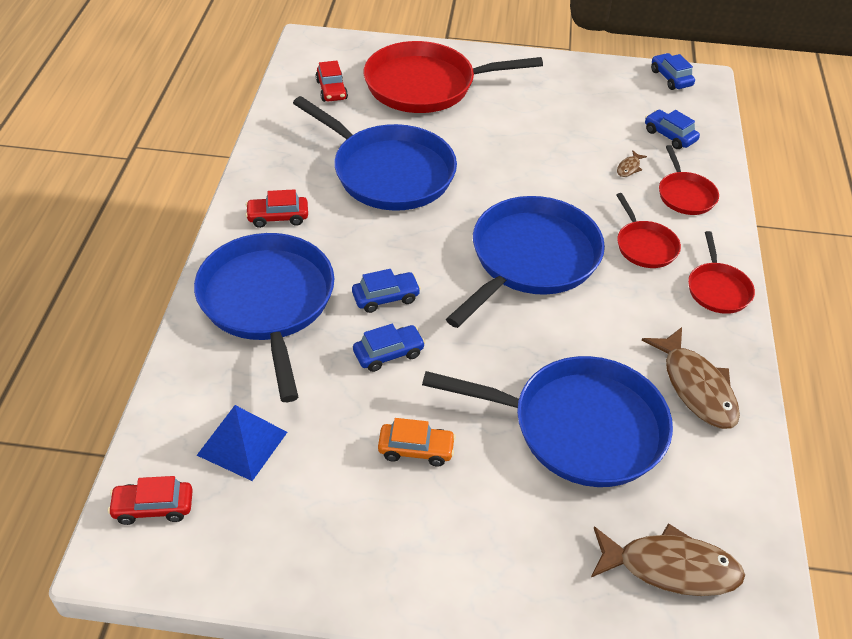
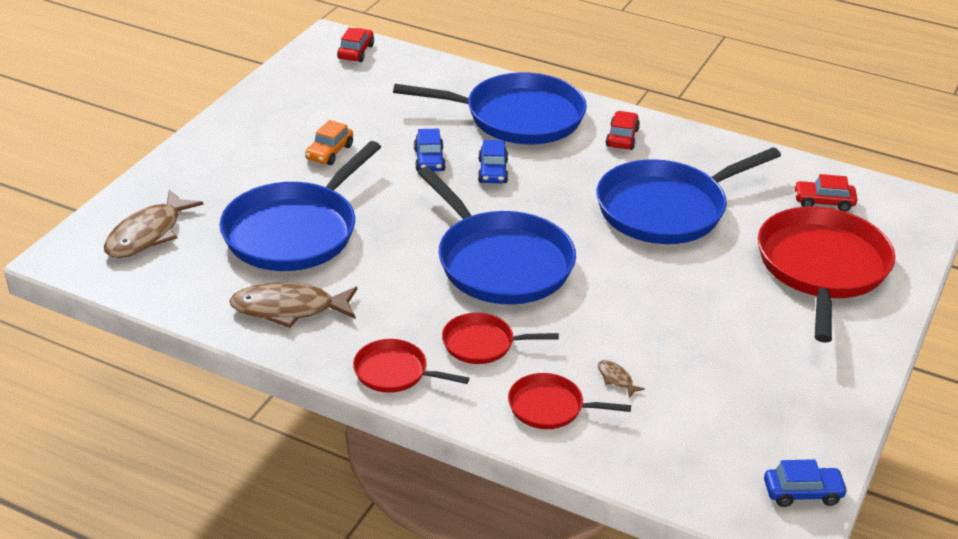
camera: 110 degrees right, 10 degrees down
blue pyramid [197,405,287,481] -> none
blue car [645,110,700,149] -> none

